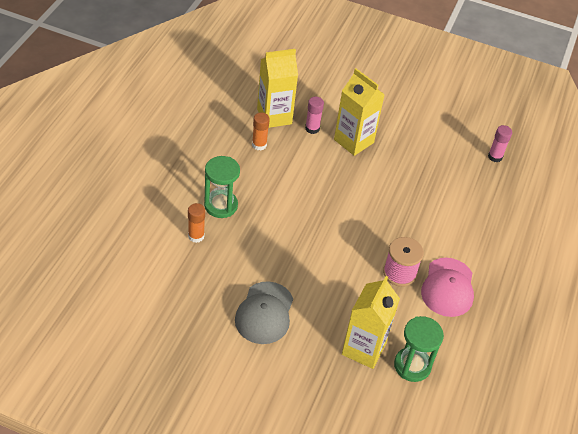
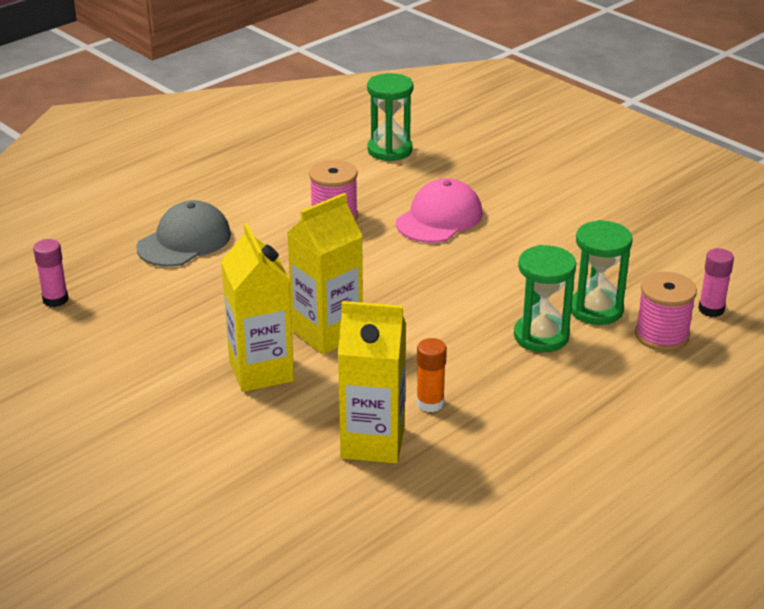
camera: 150 degrees left, 15 degrees down
orange glue stick [188,203,205,243] -> green hourglass [571,220,633,325]
grey cap [235,281,293,344] -> grey cap moved to [136,200,231,267]
pink glue stick [305,96,324,134] -> pink glue stick moved to [698,248,734,317]
yellow carton [342,276,400,369] -> yellow carton moved to [287,193,363,354]
pink cap [421,258,474,317] -> pink cap moved to [396,178,483,243]
none -> pink spool [635,272,697,351]

